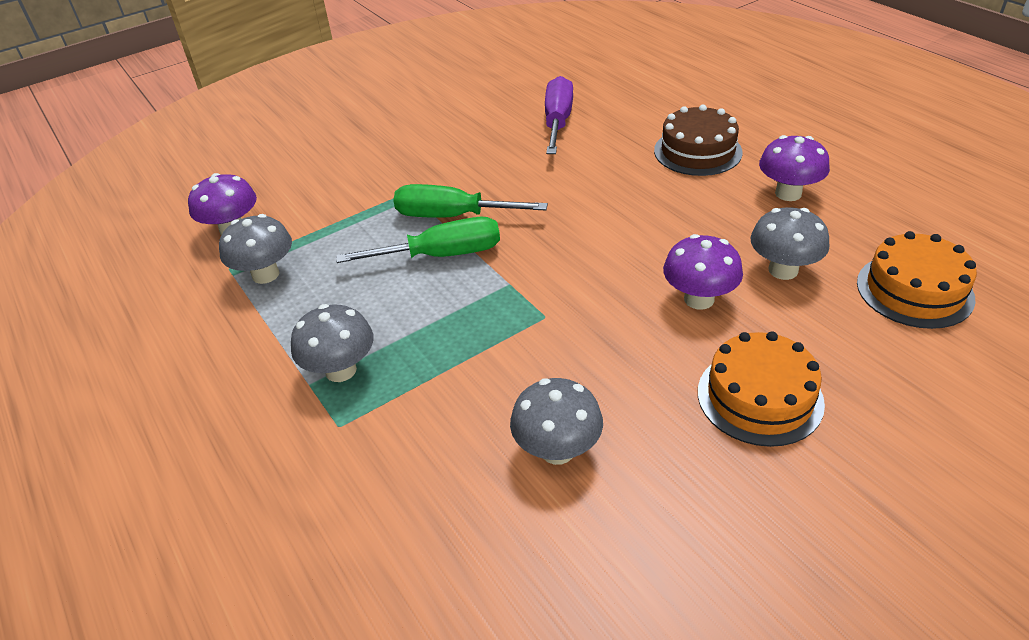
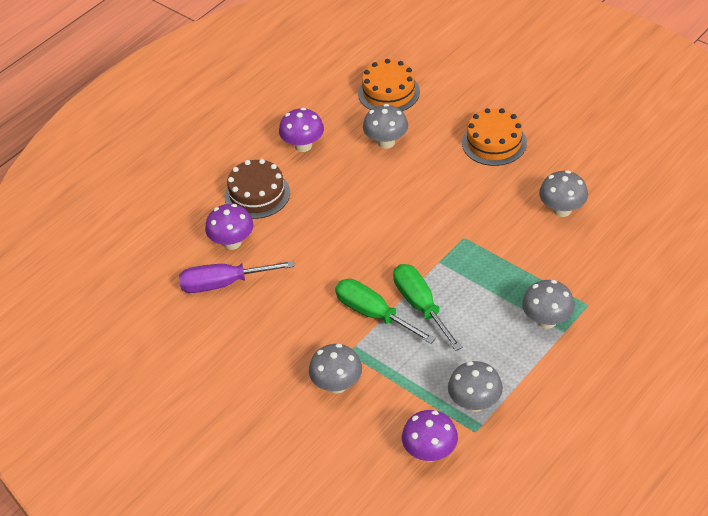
camera: 105 degrees left, 5 degrees up
green screwdriver [393,184,548,218] -> green screwdriver turned 135 degrees clockwise [335,279,436,344]
purple mushroom [663,234,743,310] -> purple mushroom moved to [205,204,253,250]
none -> grey mushroom [309,344,362,394]

